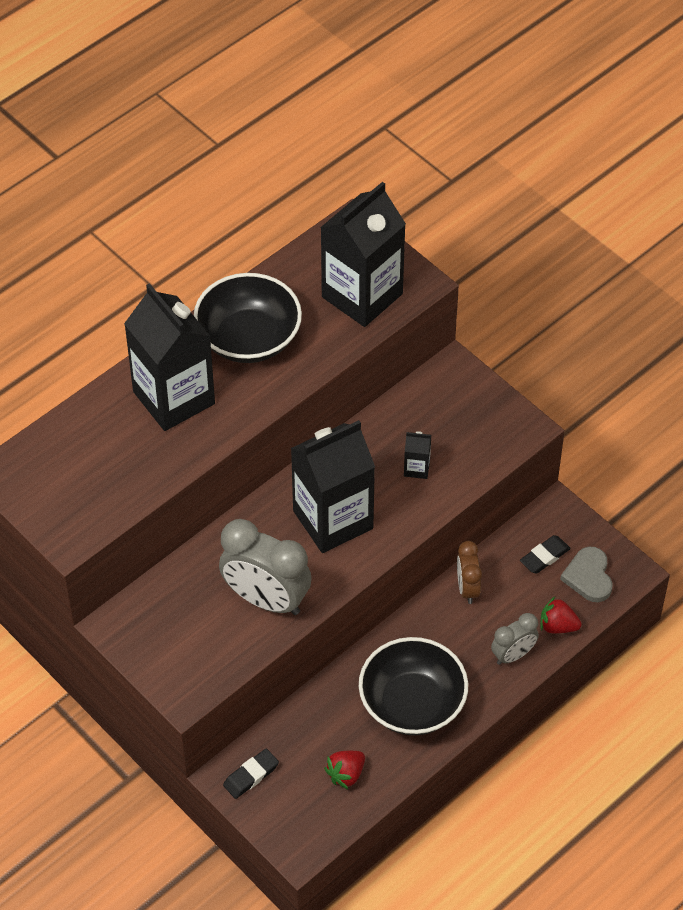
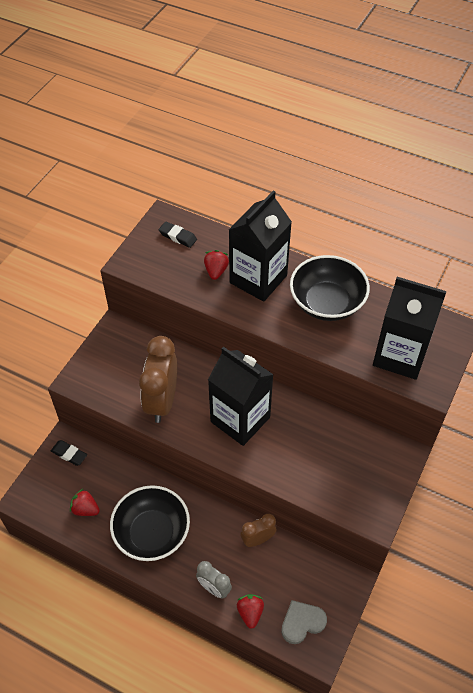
camera: 70 degrees right, 0 degrees up
grey clock [219,519,312,615] -> brown clock [139,336,177,423]
black carton [404,431,431,479] -> none
black eraser [520,535,571,574] -> black eraser moved to [159,222,197,248]
none -> red strawberry [204,250,229,280]

